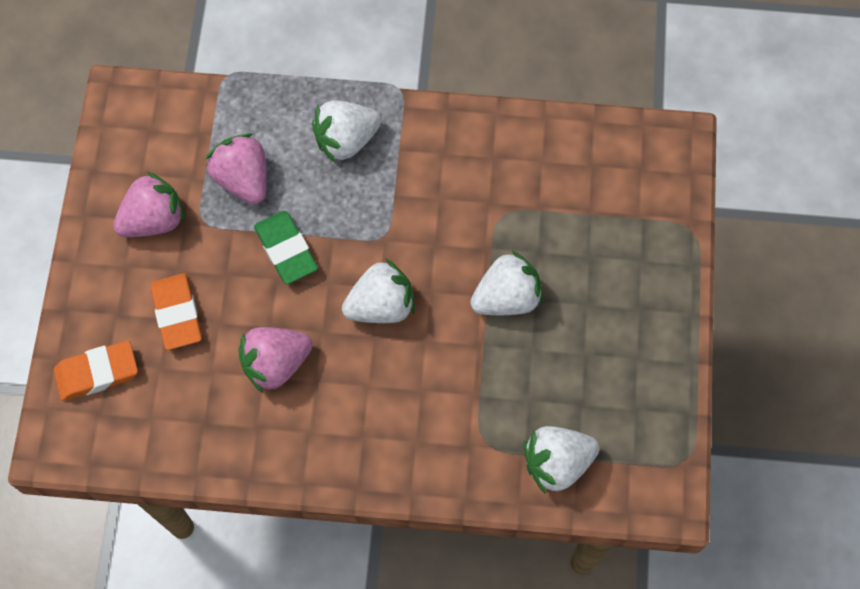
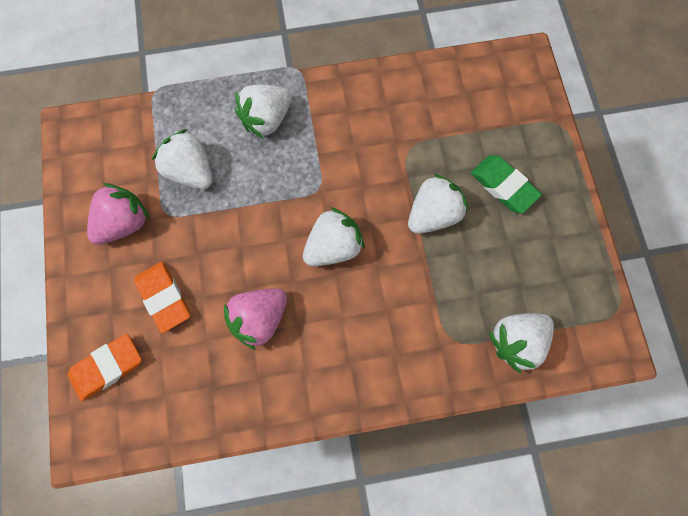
camera: 15 degrees left, 5 degrees up
pink strawberry [206,133,267,204] -> white strawberry [152,129,213,189]
green eraser [254,211,318,284] -> green eraser moved to [471,155,542,213]

